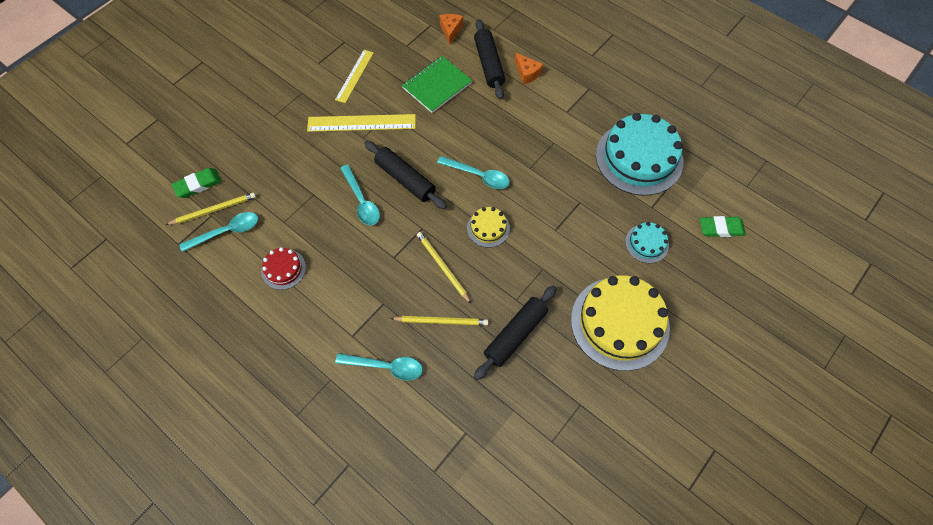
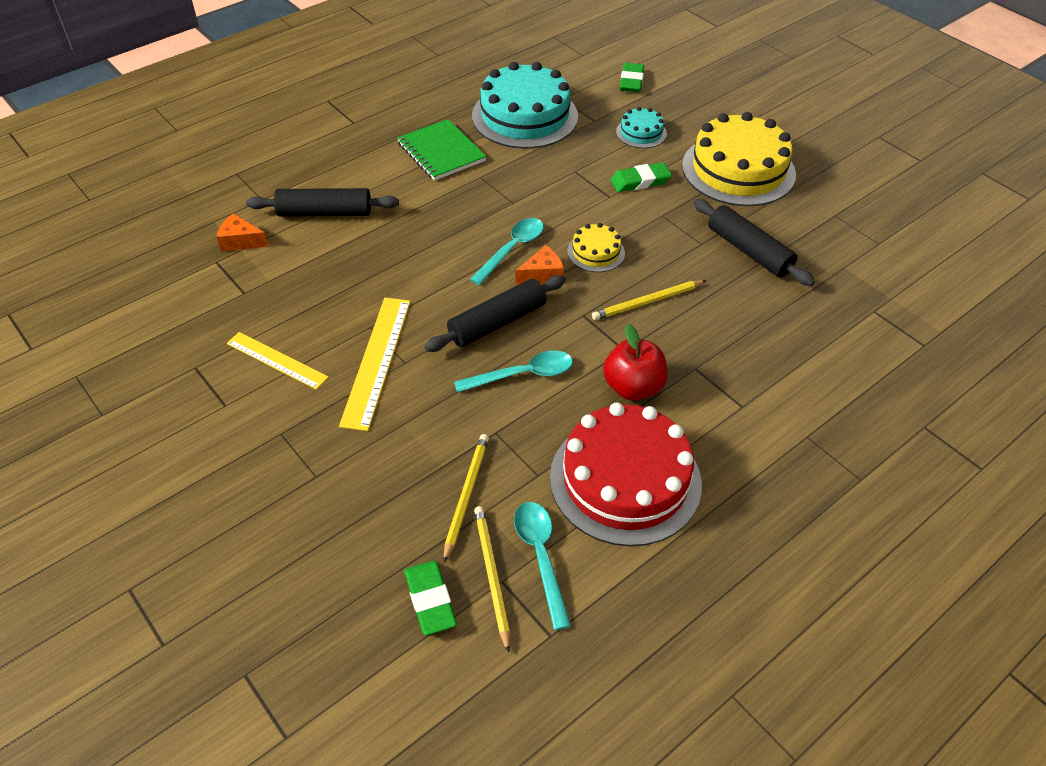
camera: 80 degrees left, 15 degrees down
red cake [261,247,306,290] -> red cake [550,402,702,546], size x2.14
turquoise spoon [335,353,423,381] -> none
yellow pencil [390,316,488,325] -> yellow pencil moved to [443,434,489,562]
green notebook [402,56,472,113] -> green notebook moved to [397,119,486,181]
orange cheese [515,53,543,85] -> orange cheese moved to [515,245,564,285]
none -> red apple [603,323,668,401]
none -> green eraser [610,162,672,192]

